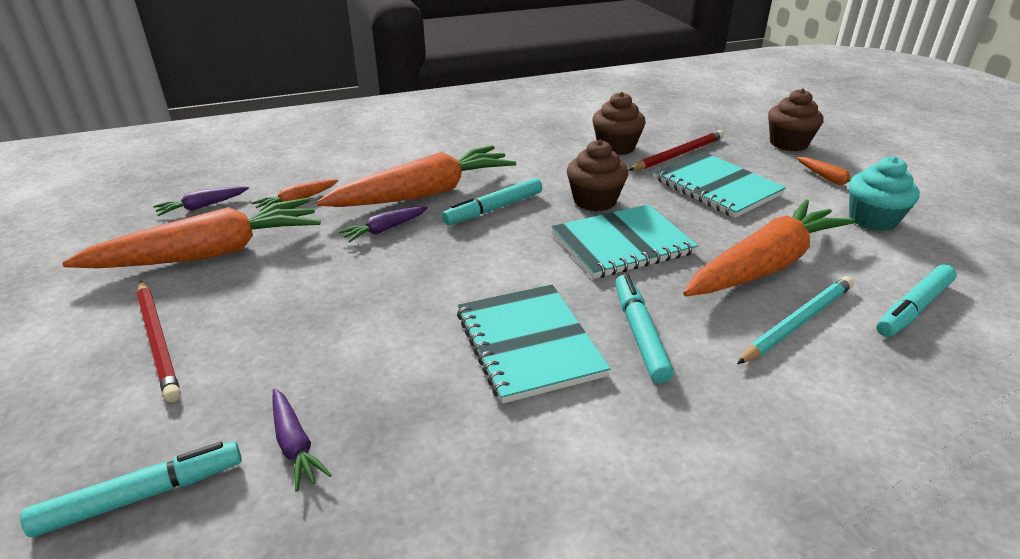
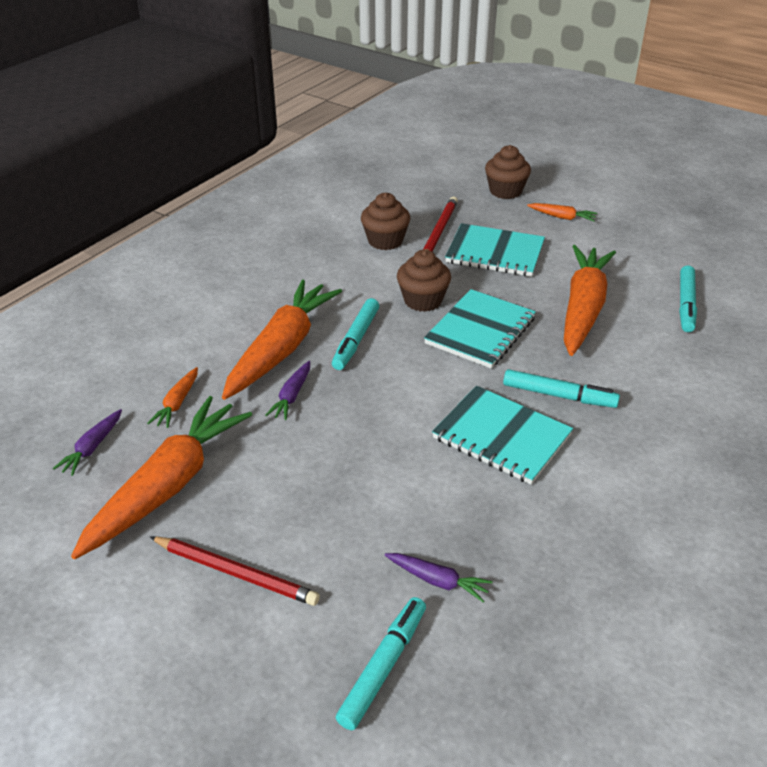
camera: 35 degrees left, 5 degrees up
turquoise marker [615,274,674,383] -> turquoise marker turned 150 degrees clockwise [503,369,620,408]
turquoise pencil [737,276,854,364] -> none
turquoise cupcake [849,156,920,231] -> none

